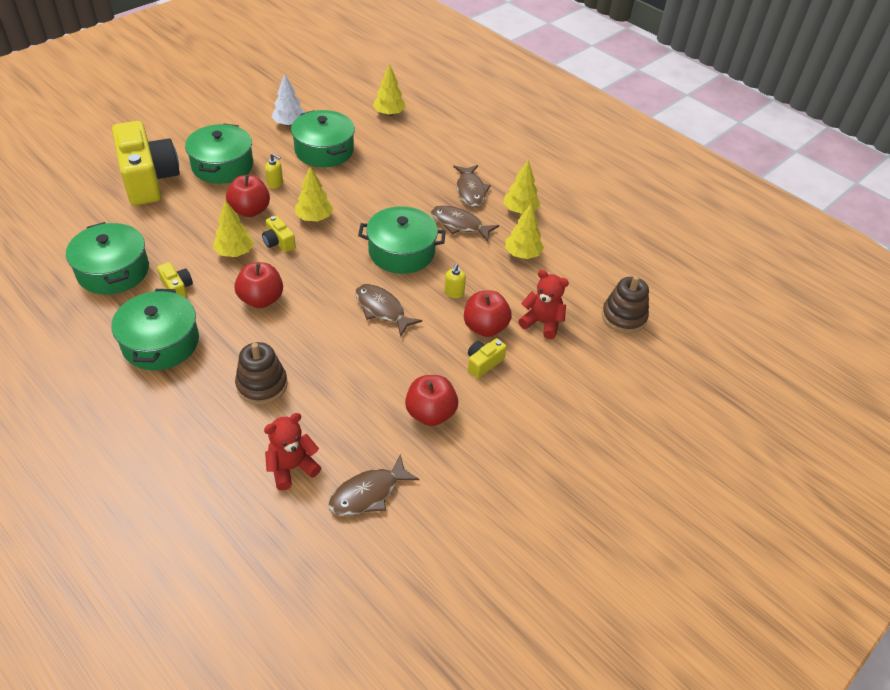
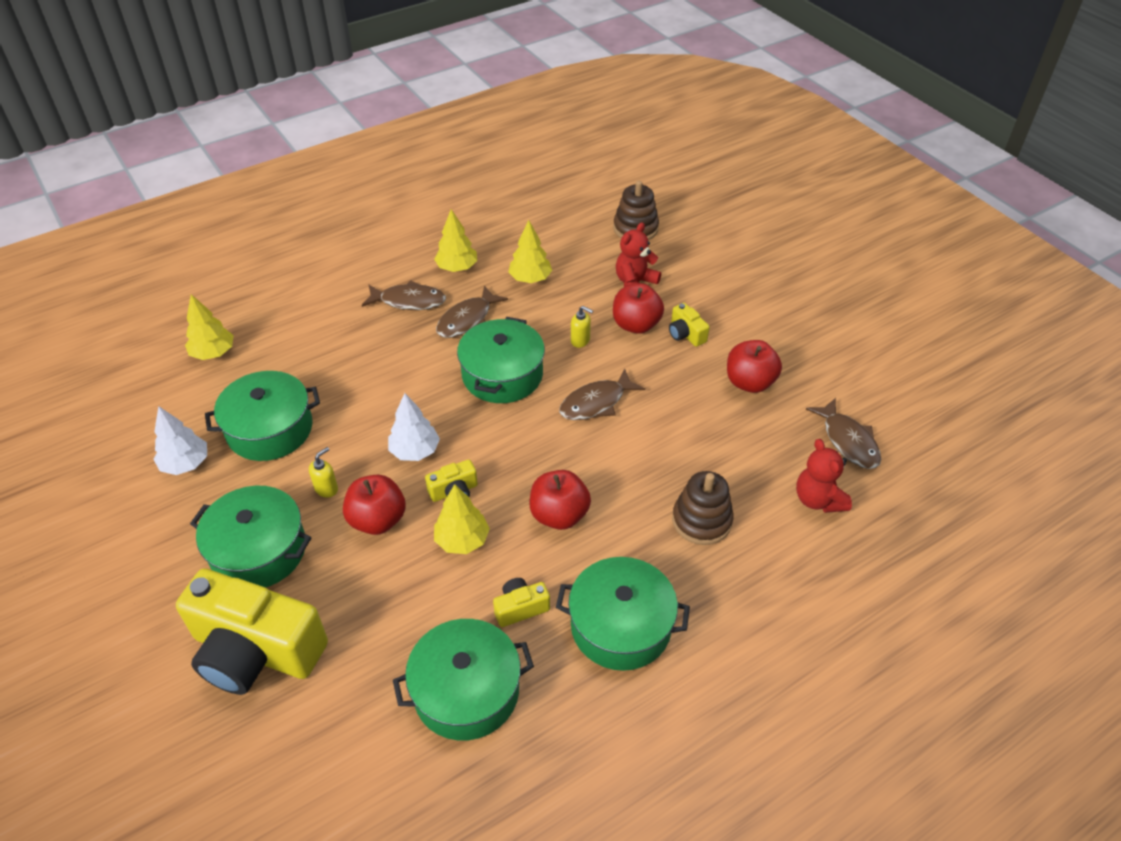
camera: 75 degrees left, 0 degrees up
yellow camera [112,121,180,205] -> yellow camera turned 150 degrees counterclockwise [176,568,328,695]
yellow tree [295,166,333,221] -> white tree [388,393,440,461]

